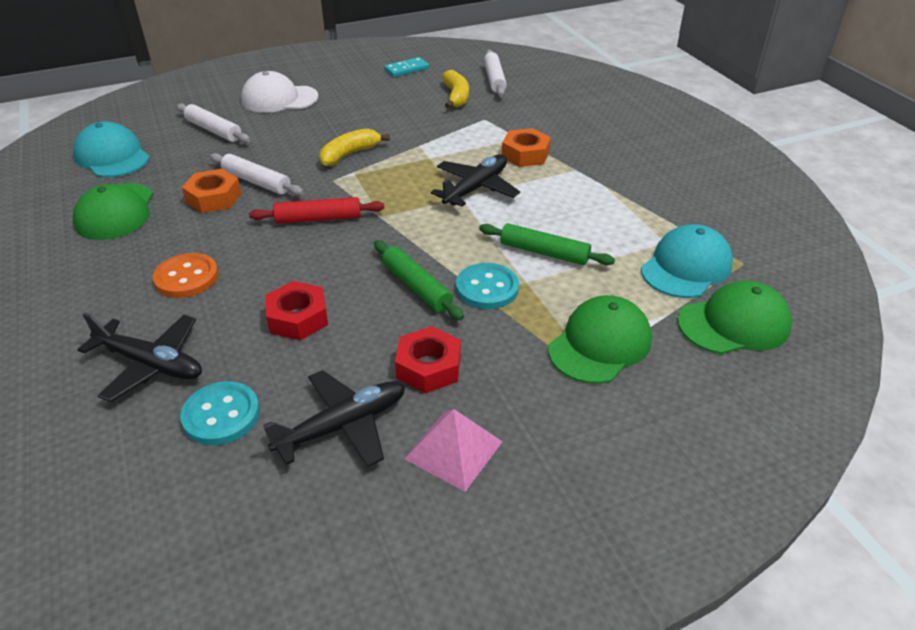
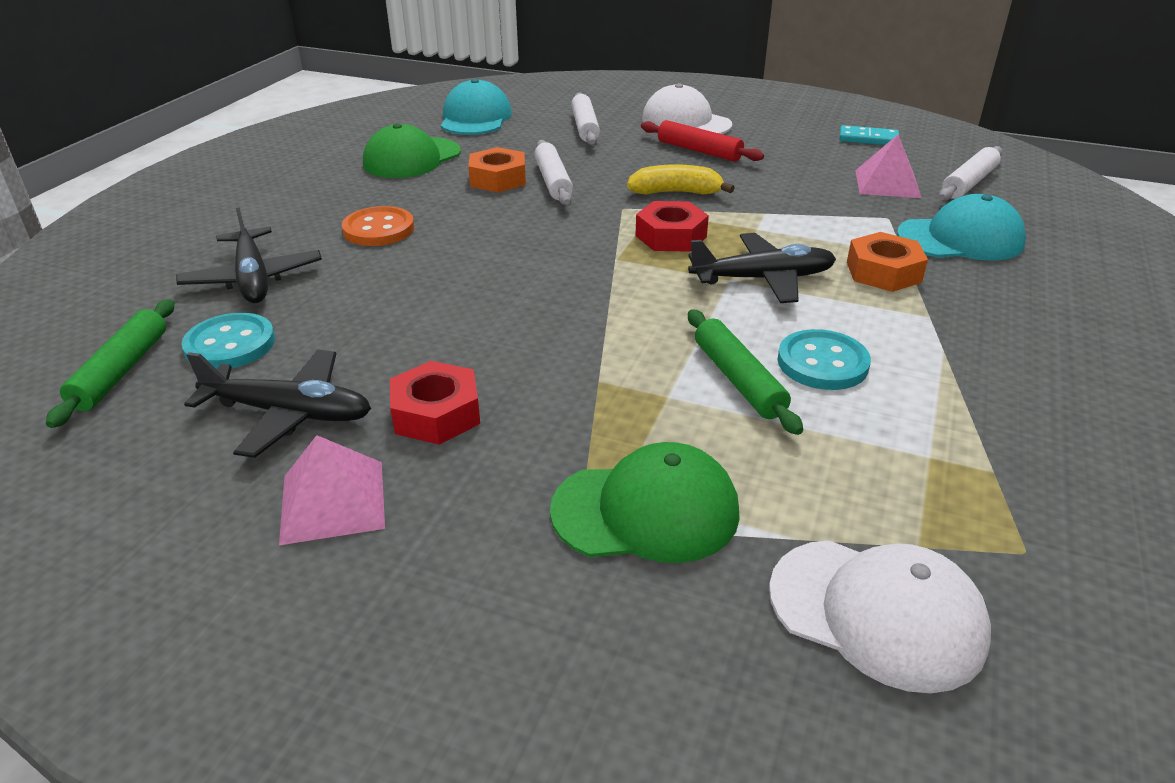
camera: 45 degrees right, 5 degrees down
red rolling pin [249,197,384,224] -> red rolling pin moved to [641,120,764,162]
red nut [265,281,328,340] -> red nut moved to [635,201,709,252]
green rolling pin [374,240,464,320] -> green rolling pin moved to [46,299,174,428]
yellow banana [442,70,469,109] -> pink pyramid [855,135,921,198]
turquoise button [456,263,519,309] -> turquoise button moved to [777,329,871,390]
turquoise cap [641,224,733,298] -> turquoise cap moved to [897,194,1026,261]
green cap [677,280,792,354] -> white cap [769,540,991,693]

